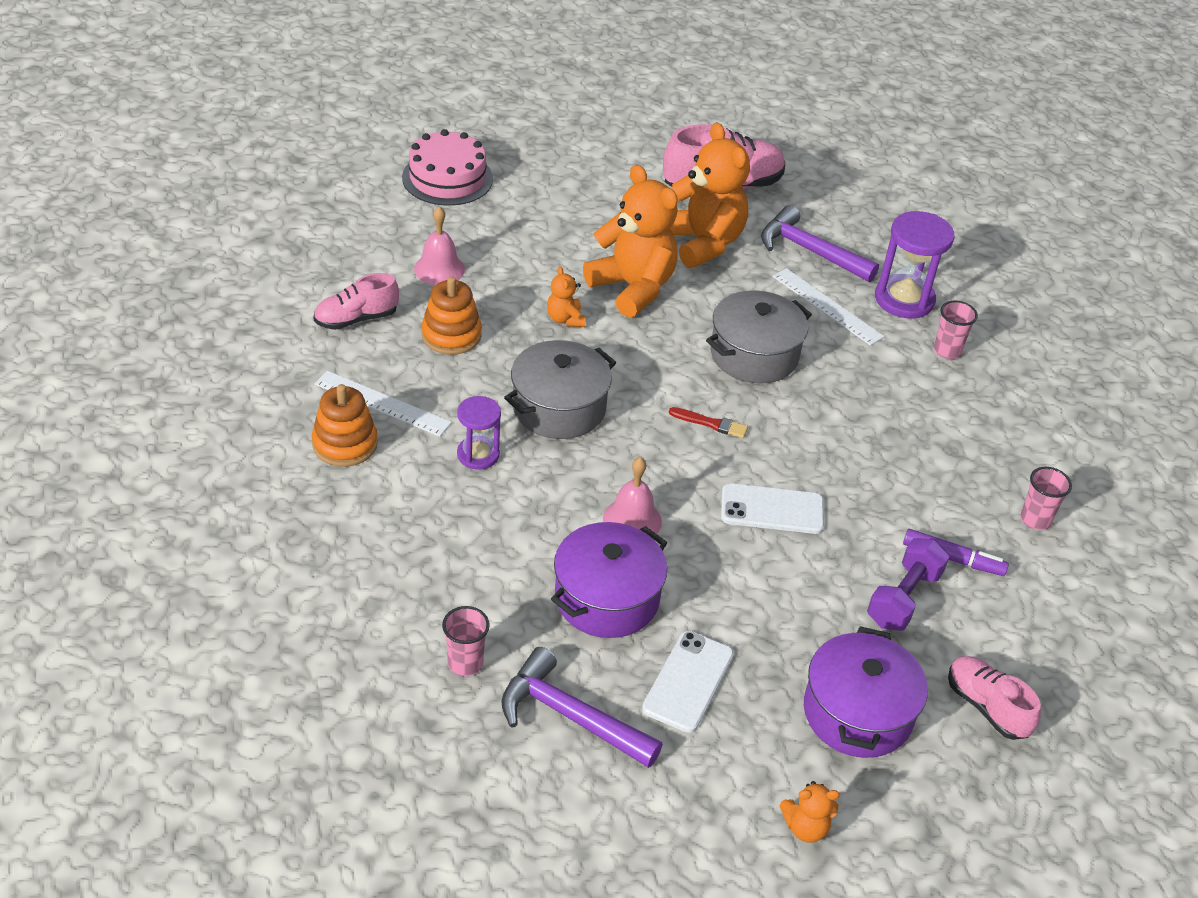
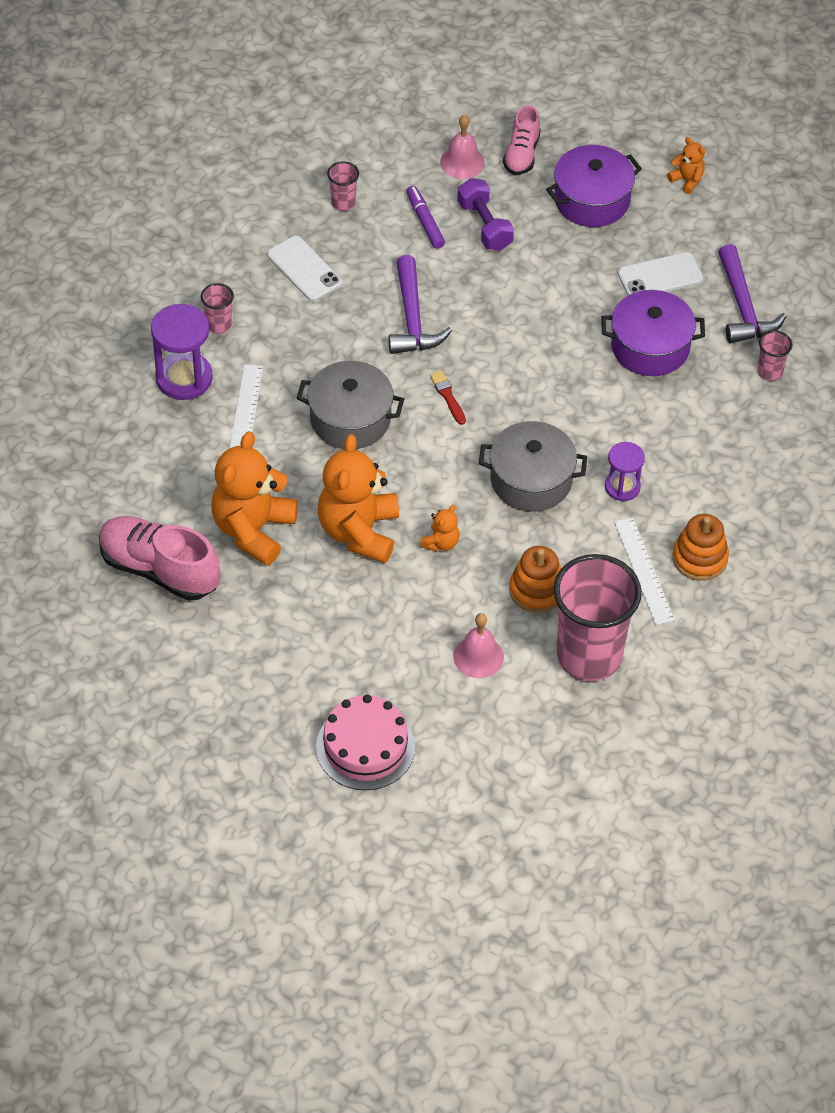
camera: 130 degrees left, 10 degrees up
pink shoe [314,273,399,330] -> pink cup [553,554,642,681]
pink bell [603,457,662,534] -> pink bell moved to [440,115,485,179]
white phone [721,483,824,534] -> white phone moved to [267,236,342,301]
purple hammer [761,205,879,282] -> purple hammer moved to [389,255,452,354]
purple dumbbell [867,538,949,631] -> purple dumbbell turned 75 degrees clockwise [457,178,514,251]

